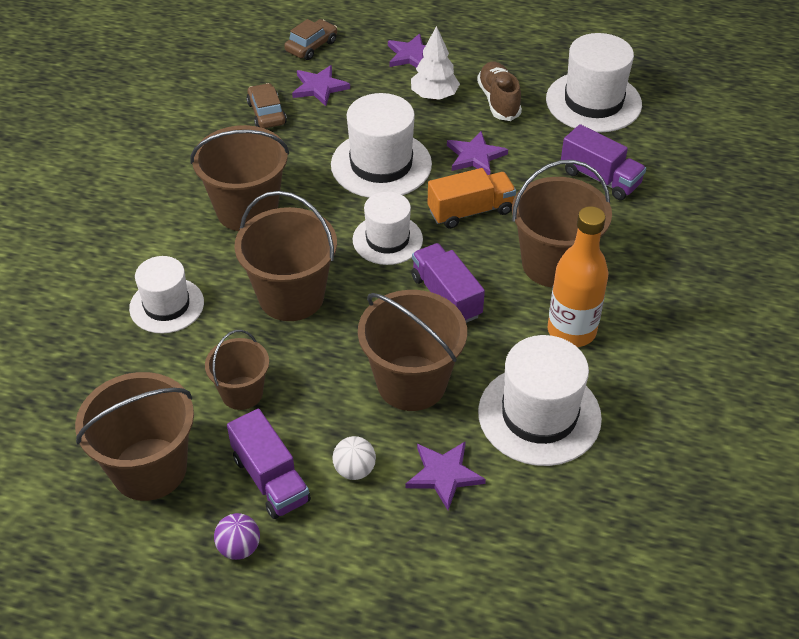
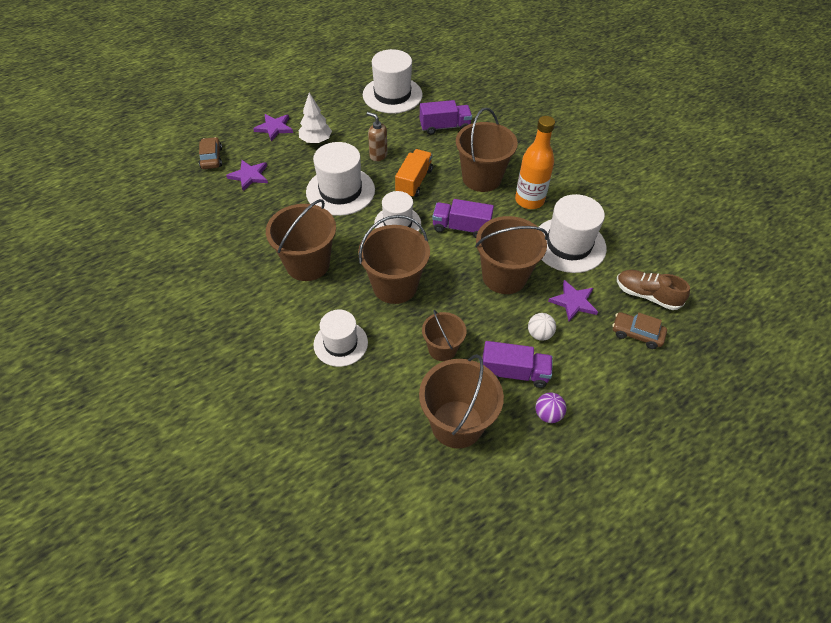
camera: 50 degrees left, 5 degrees up
brown car [246,83,287,129] -> brown car moved to [612,312,667,349]
purple star [447,131,508,175] -> brown soap dispenser [367,112,388,161]
brown shoe [477,62,522,121] -> brown shoe moved to [617,270,690,310]

